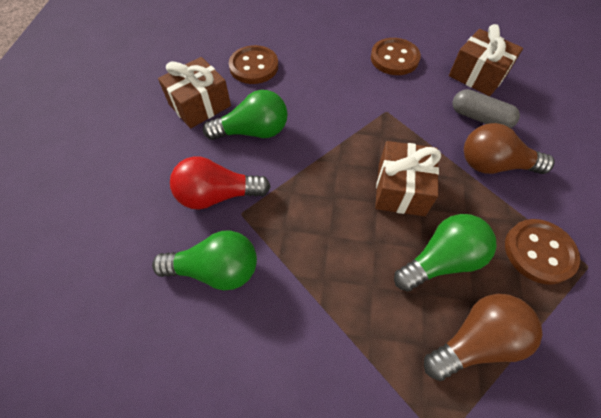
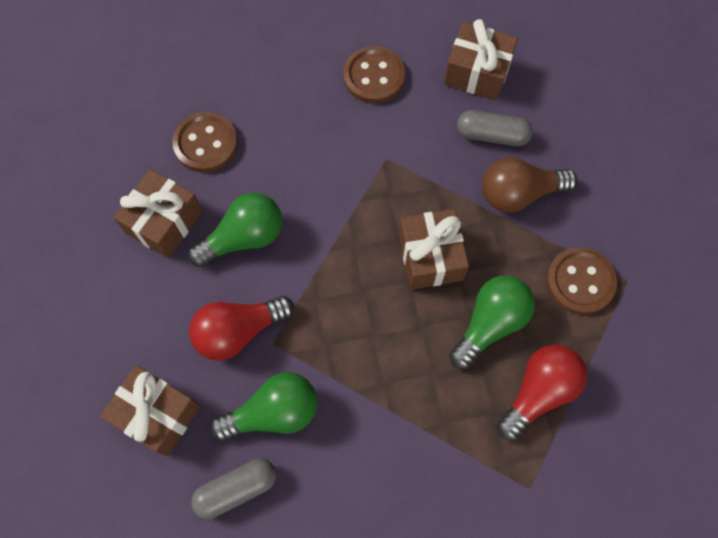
camera: 20 degrees left, 10 degrees up
brown light bulb [424,294,542,381] -> red light bulb [497,345,587,440]
none -> brown gift [100,365,200,456]
none -> grey capsule [191,458,276,519]

